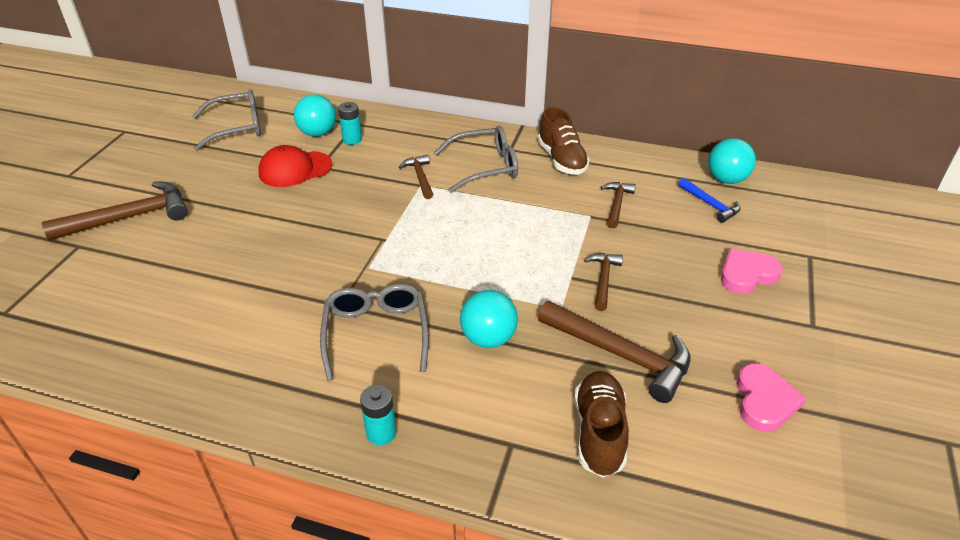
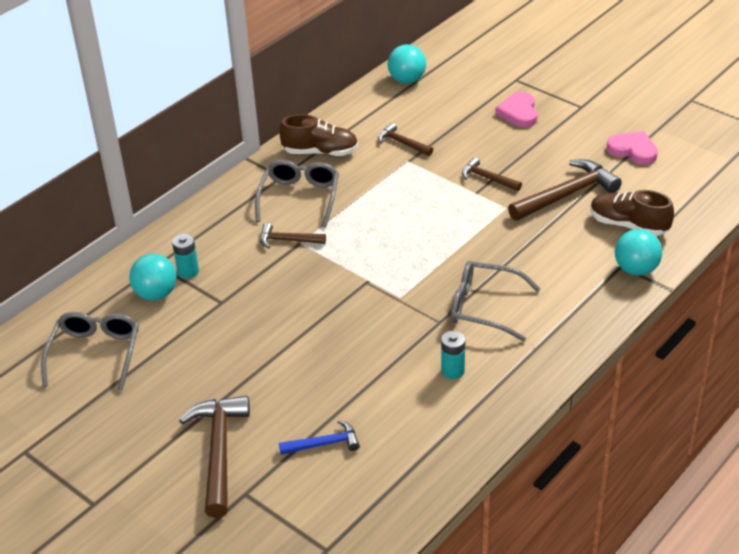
camera: 65 degrees left, 0 degrees up
red cap [258,145,332,187] -> none
turquoise battery [360,385,397,445] -> turquoise battery moved to [441,331,465,379]
turquoise ball [460,290,518,348] -> turquoise ball moved to [615,229,662,276]
blue hammer [678,178,741,223] -> blue hammer moved to [279,420,360,455]

